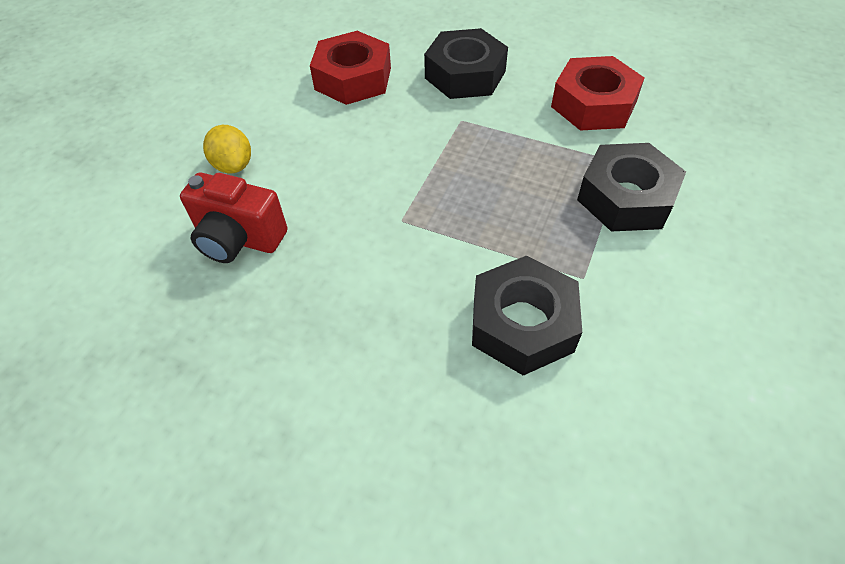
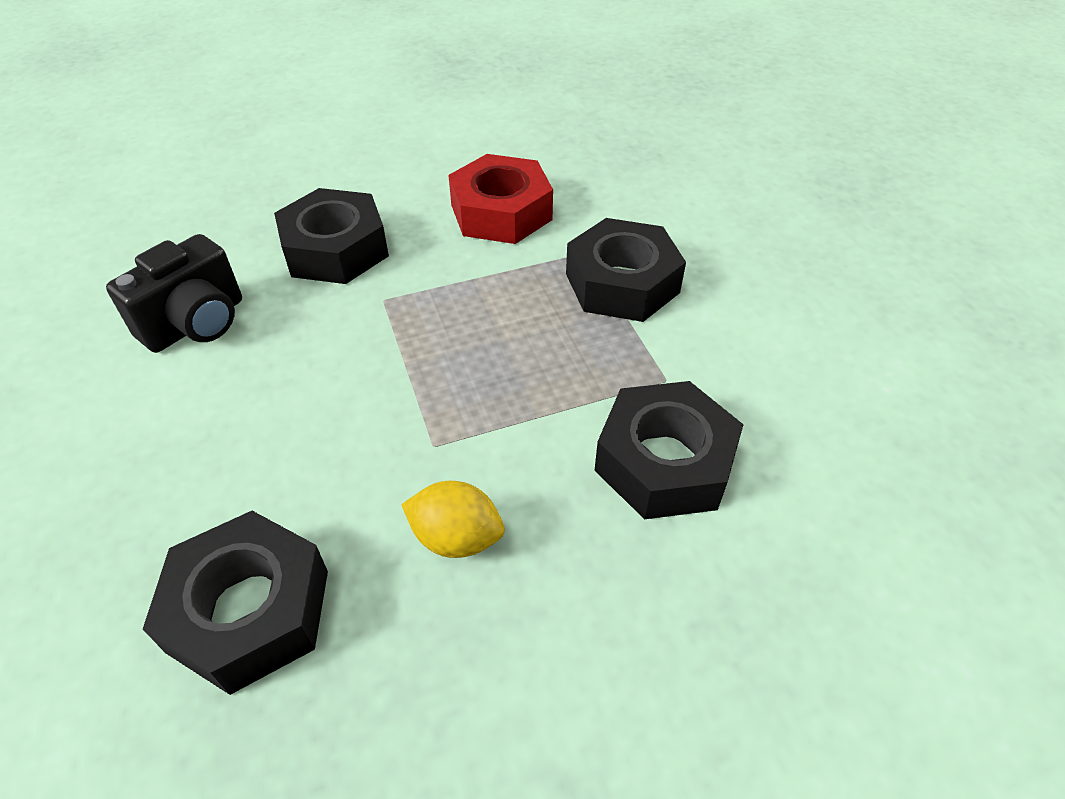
camera: 45 degrees left, 5 degrees down
red camera [180,173,287,263] -> black nut [143,511,328,695]
yellow lemon [203,125,251,173] -> yellow lemon moved to [401,481,505,558]
red nut [310,31,391,105] -> black camera [106,234,242,353]

